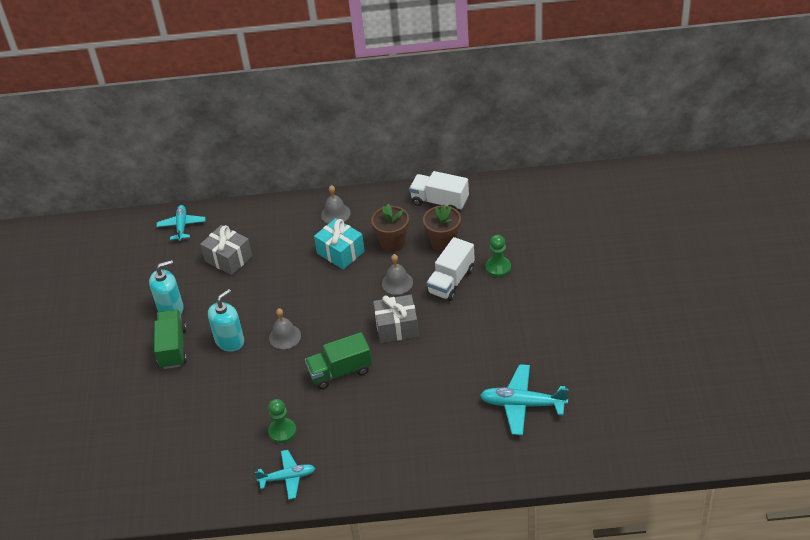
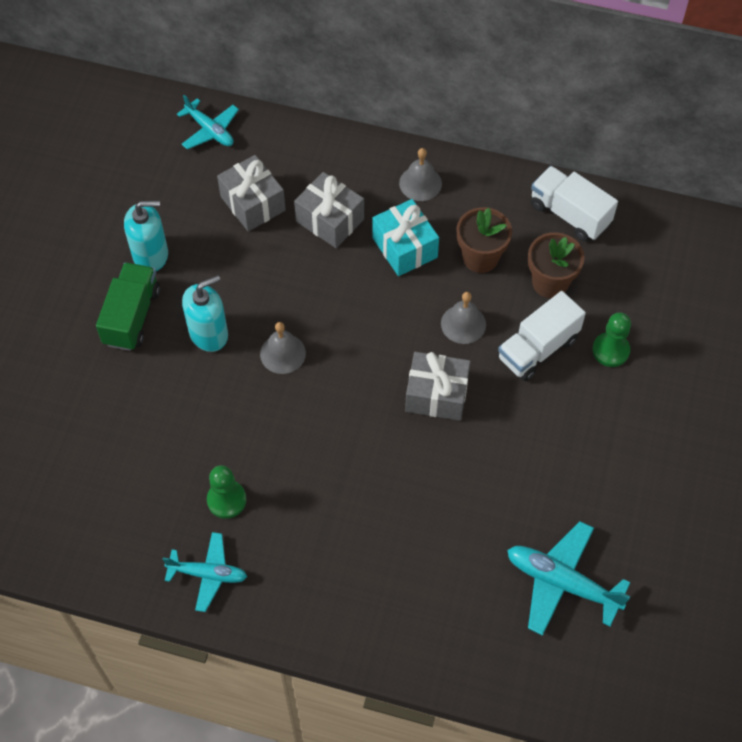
camera: 15 degrees right, 15 degrees up
turquoise plane [156,205,206,241] -> turquoise plane turned 120 degrees clockwise [177,95,239,150]
green truck [305,332,372,389] -> none
none -> grey gift [294,172,364,248]

